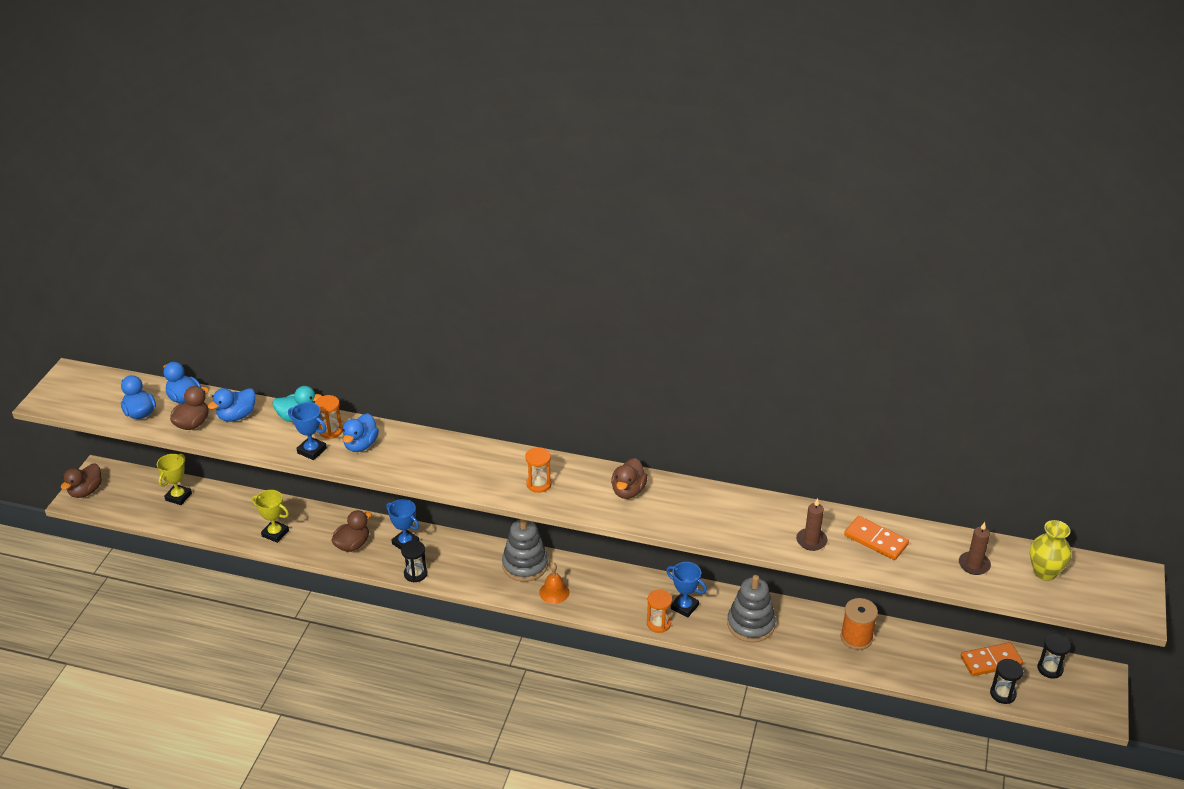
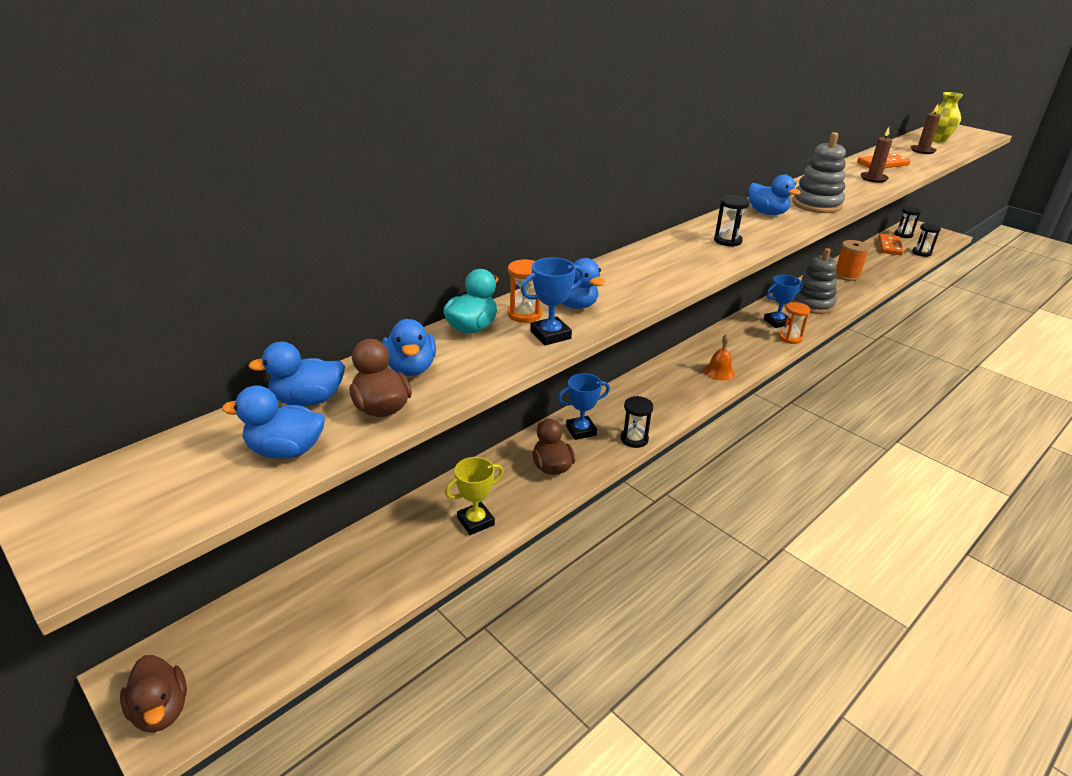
camera: 60 degrees left, 5 degrees down
yellow trophy [157,454,192,505] -> none
grey stacking toy [502,519,548,582] -> grey stacking toy moved to [792,132,846,213]
orange hourglass [525,447,552,493] -> black hourglass [714,195,750,247]
brown duck [611,458,648,499] -> blue duck [749,174,801,215]

